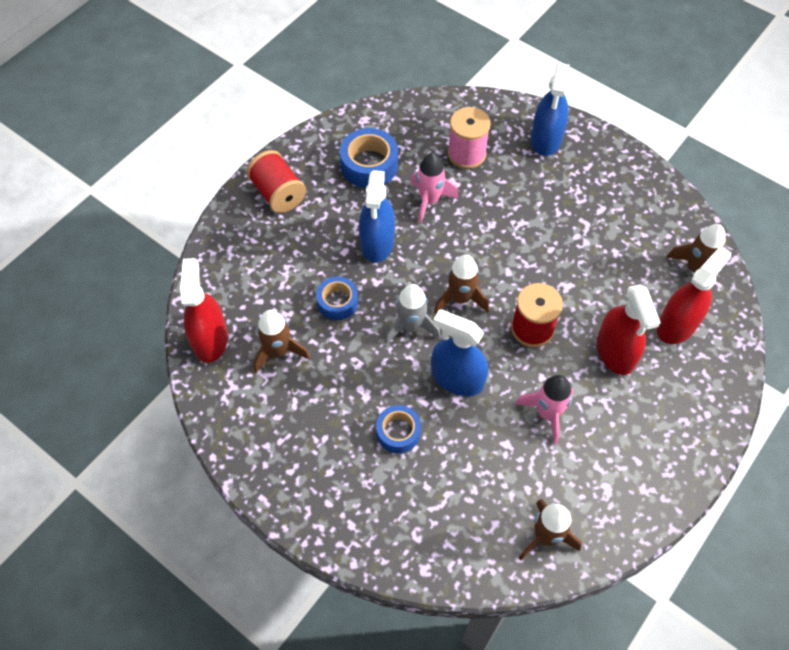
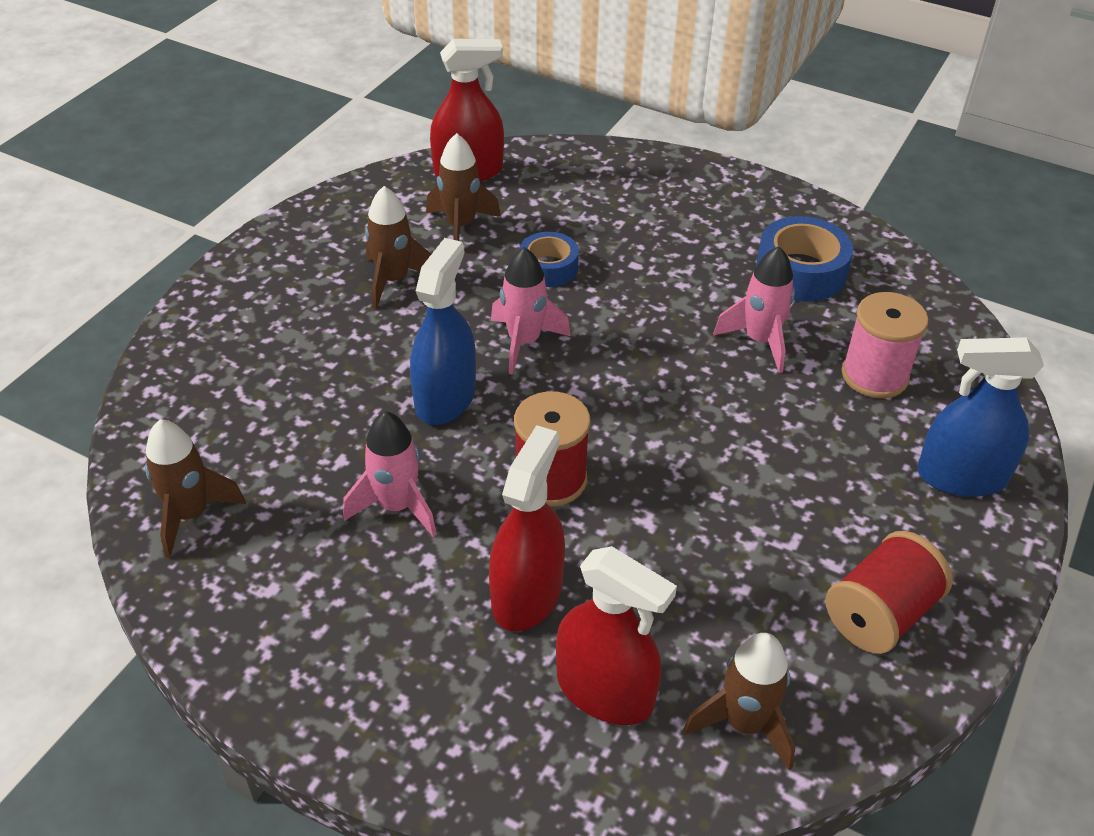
camera: 80 degrees right, 15 degrees down
red spool [247,150,306,213] -> red spool moved to [826,531,953,654]
blue spray bottle [359,170,395,263] -> none
blue tape [376,405,421,453] -> none
grey rocket [385,284,441,344] -> pink rocket [491,247,571,375]
brown rocket [434,255,489,314] -> brown rocket moved to [365,186,431,309]
red spray bottle [597,284,661,375] -> red spray bottle turned 135 degrees clockwise [489,425,565,632]

